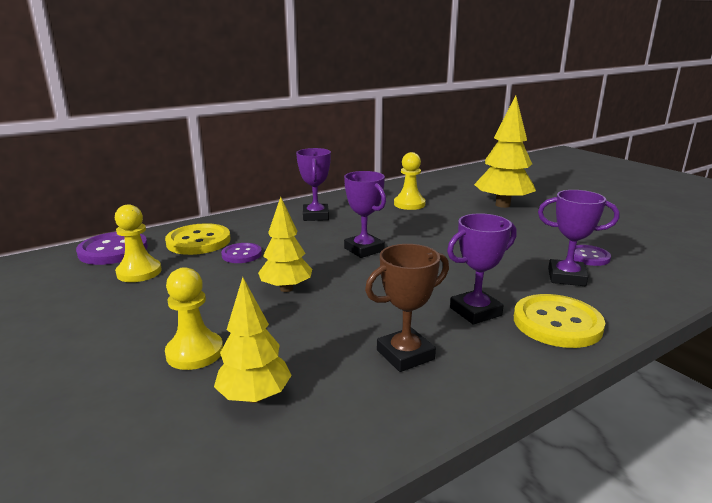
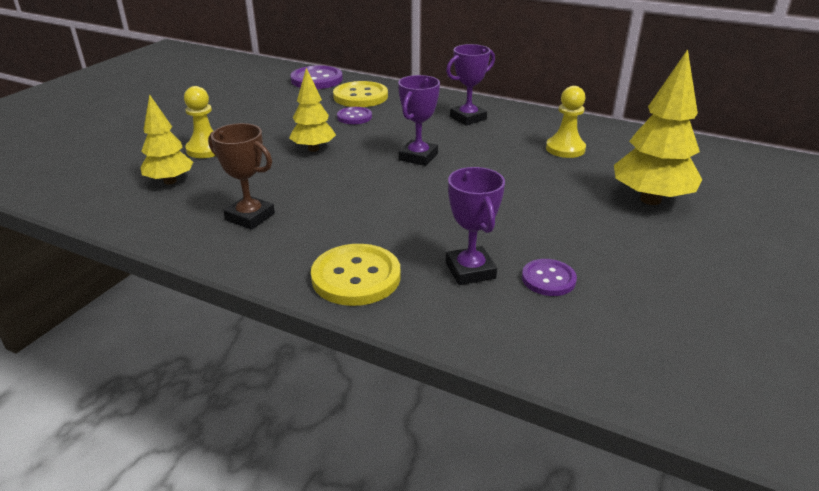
camera: 60 degrees right, 10 degrees up
yellow pawn [115,204,162,282] -> none
purple trophy [447,213,517,325] -> none

